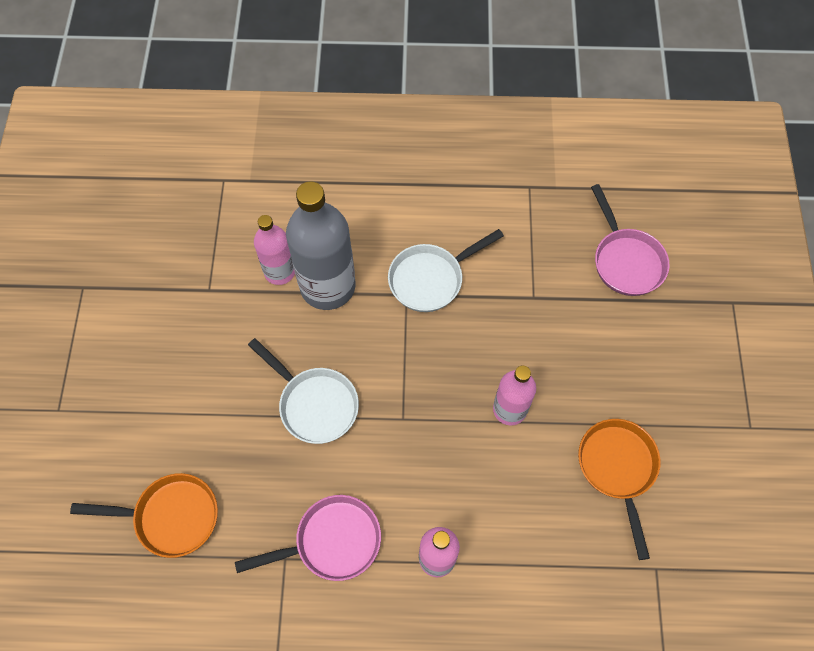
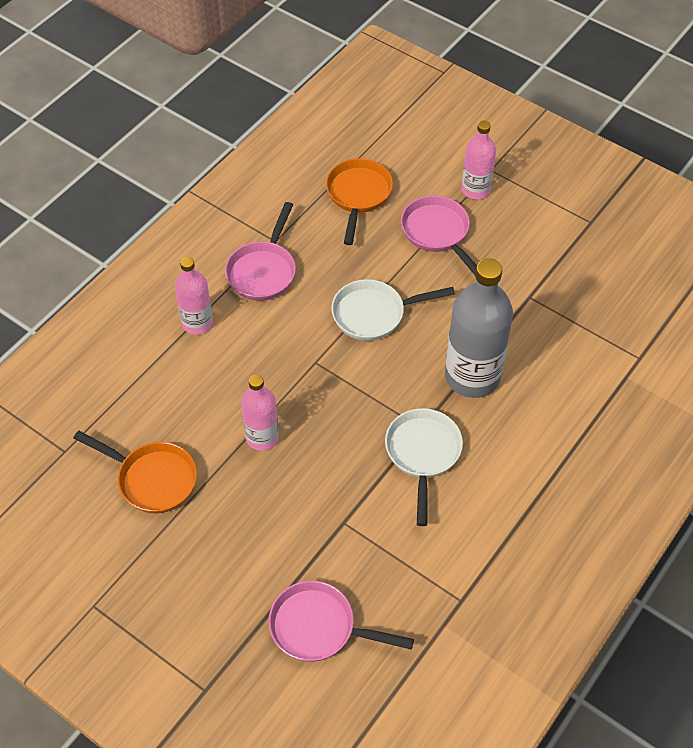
camera: 125 degrees right, 10 degrees down
orange pan [70,473,218,558] -> orange pan turned 150 degrees clockwise [326,158,393,245]
pink bottle [254,215,295,285] -> pink bottle moved to [462,121,496,199]
none -> pink pan [401,195,477,275]

